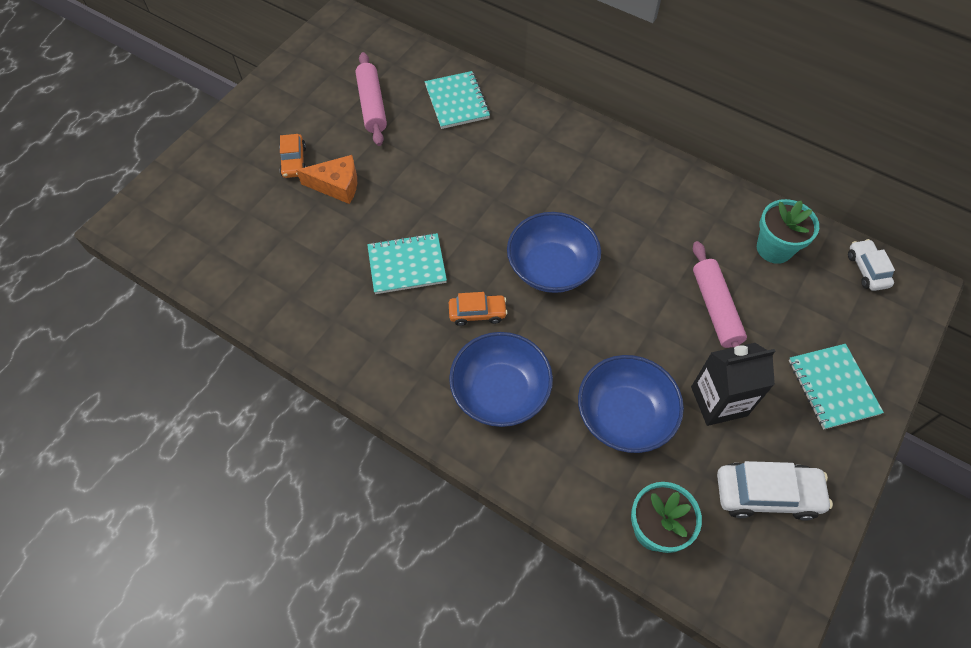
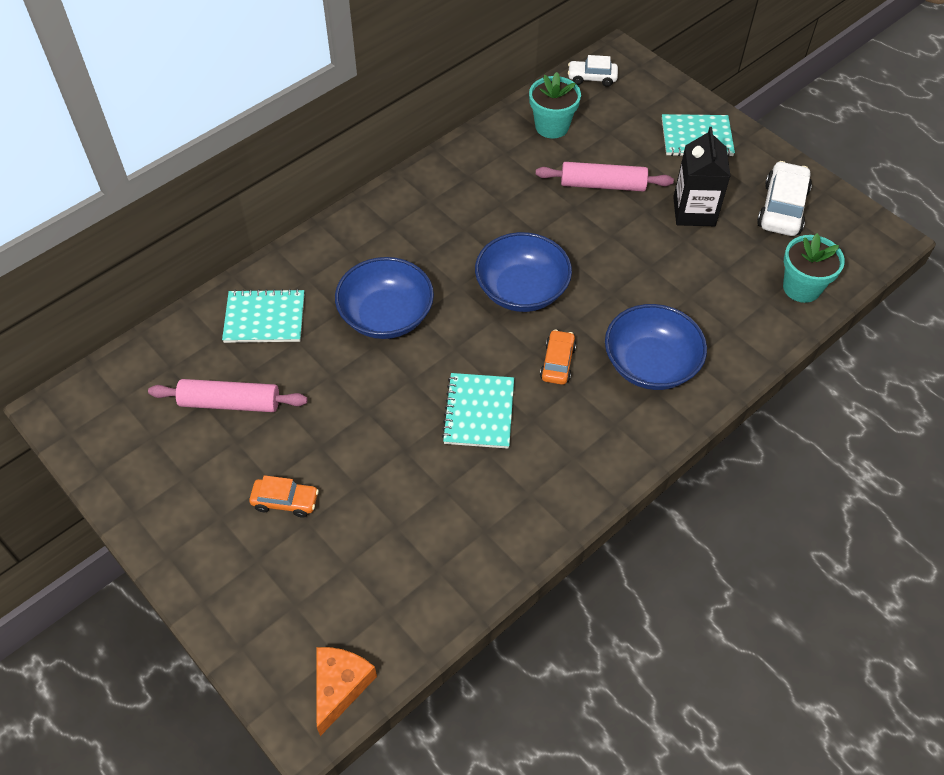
camera: 75 degrees left, 5 degrees down
orange cheese [296,155,357,204] -> orange cheese moved to [316,647,377,736]
blue bowl [578,355,684,453] -> blue bowl moved to [335,257,434,339]

